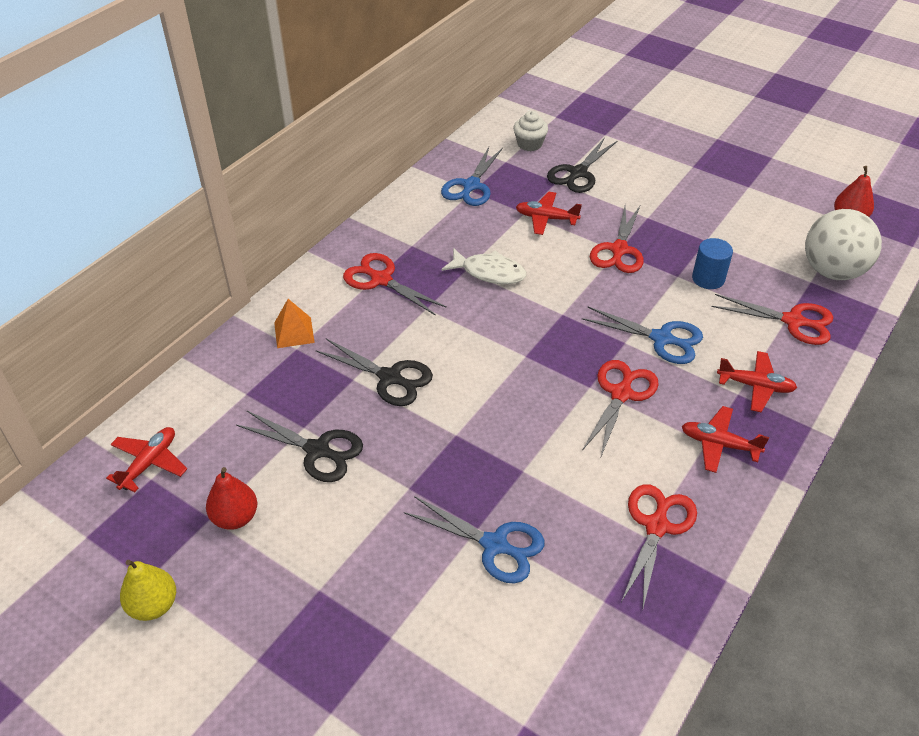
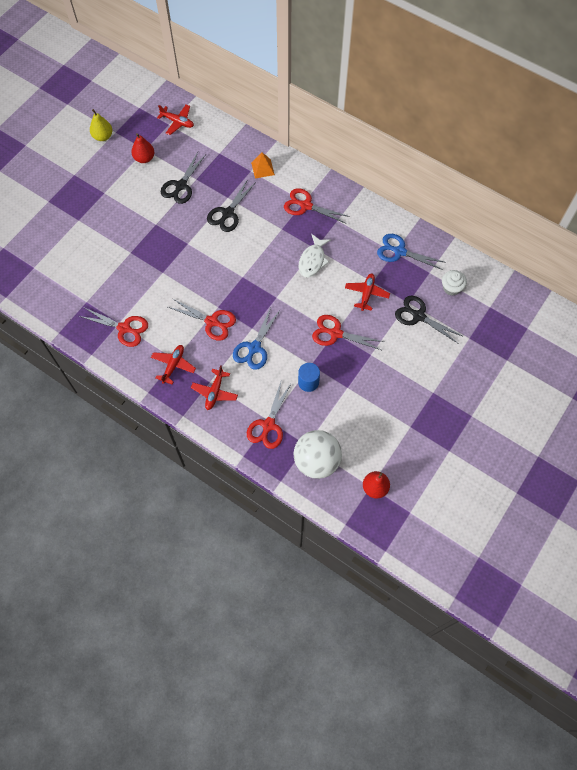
camera: 90 degrees right, 20 degrees up
red scissors [343,253,447,316] -> red scissors turned 105 degrees counterclockwise [284,188,350,224]
blue scissors [404,496,545,584] -> none

